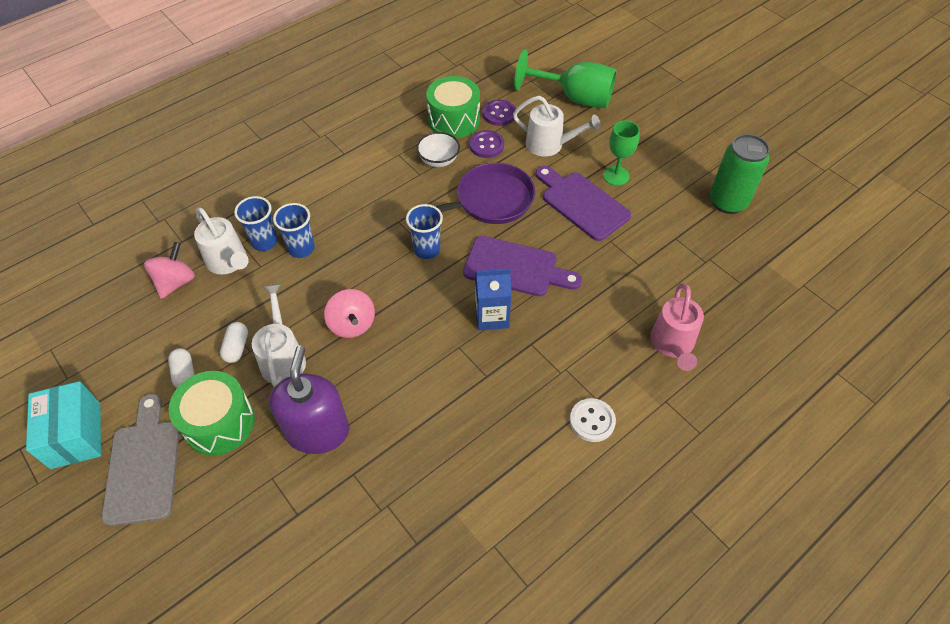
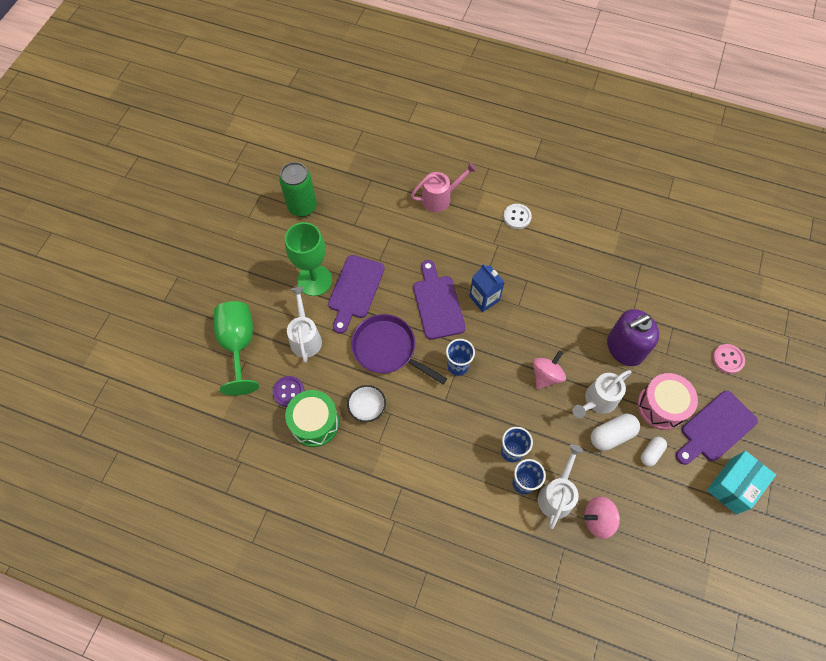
camera: 120 degrees left, 10 degrees up
grey cutting board [101,394,180,526] -> purple cutting board [676,391,758,465]
green drum [169,371,255,456] -> pink drum [638,373,698,430]
white capsule [220,322,248,363] -> white capsule [591,414,640,451], size x1.56
purple button [469,130,504,158] -> none
green goblet [603,120,640,186] -> green goblet [285,222,332,296], size x1.64
none -> pink button [712,344,745,374]

